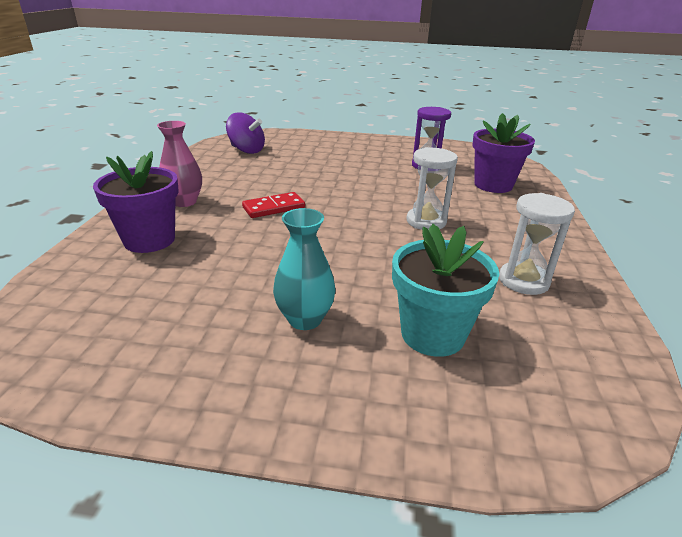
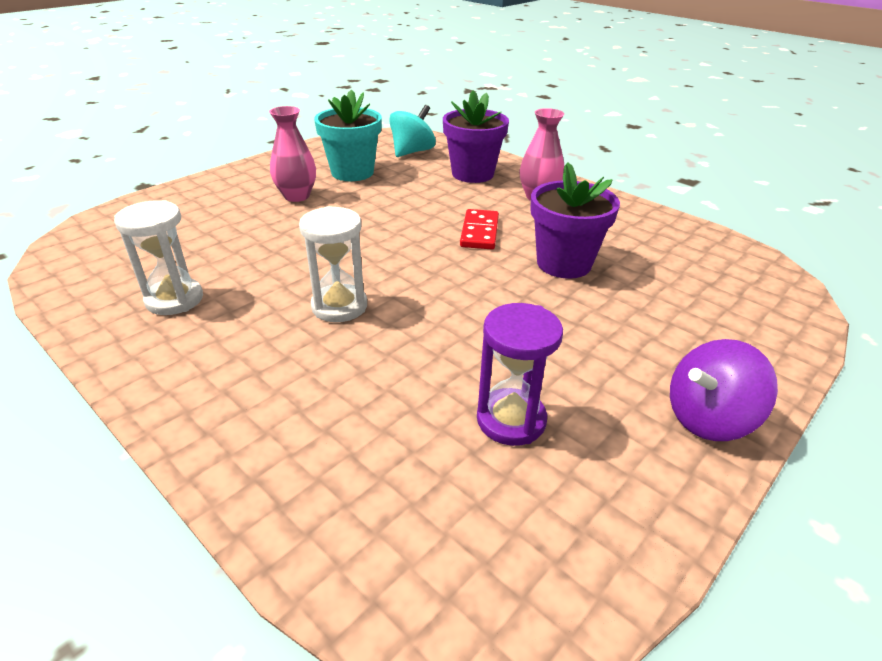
camera: 125 degrees right, 5 degrees up
purple spinning top [226,112,265,154] -> purple spinning top moved to [670,339,778,441]
turquoise vase [273,208,336,330] -> pink vase [269,106,316,202]
turquoise flower pot [392,224,499,357] -> turquoise flower pot moved to [314,89,382,181]
purple flower pot [472,113,535,193] -> purple flower pot moved to [530,162,620,279]
none -> turquoise spinning top [389,105,436,157]

